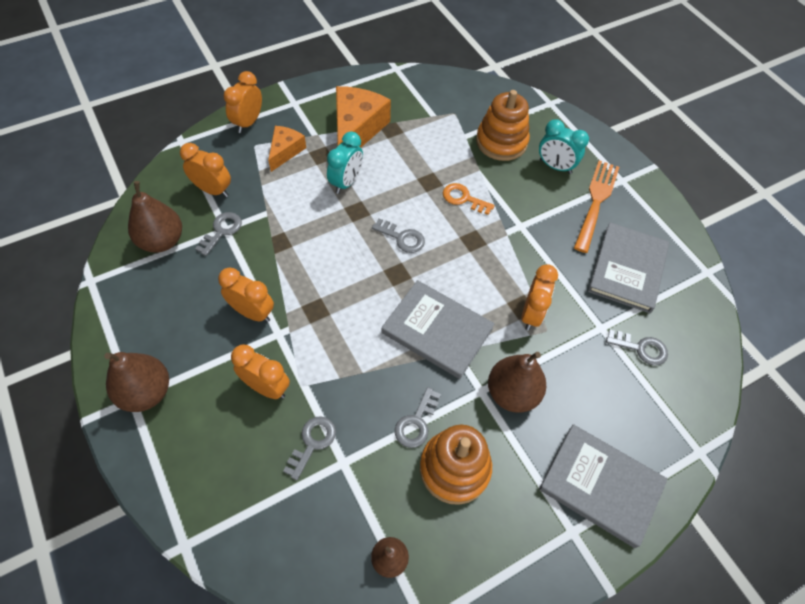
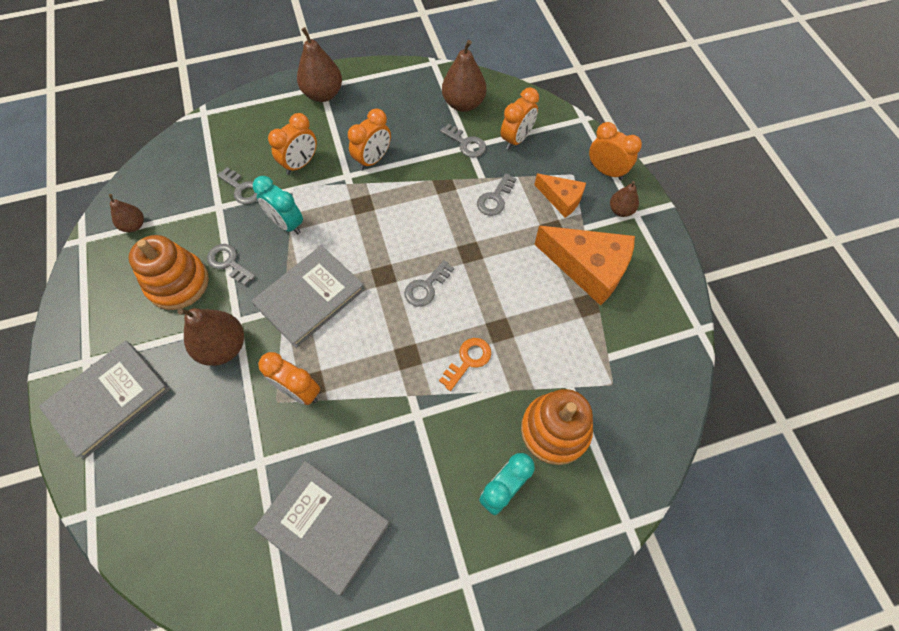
camera: 105 degrees right, 5 degrees up
turquoise clock [327,132,363,194] -> turquoise clock moved to [253,176,303,234]
orange fork [574,160,619,253] -> none
grey key [606,330,668,365] -> grey key moved to [477,173,516,216]
none -> brown pear [610,181,639,217]

